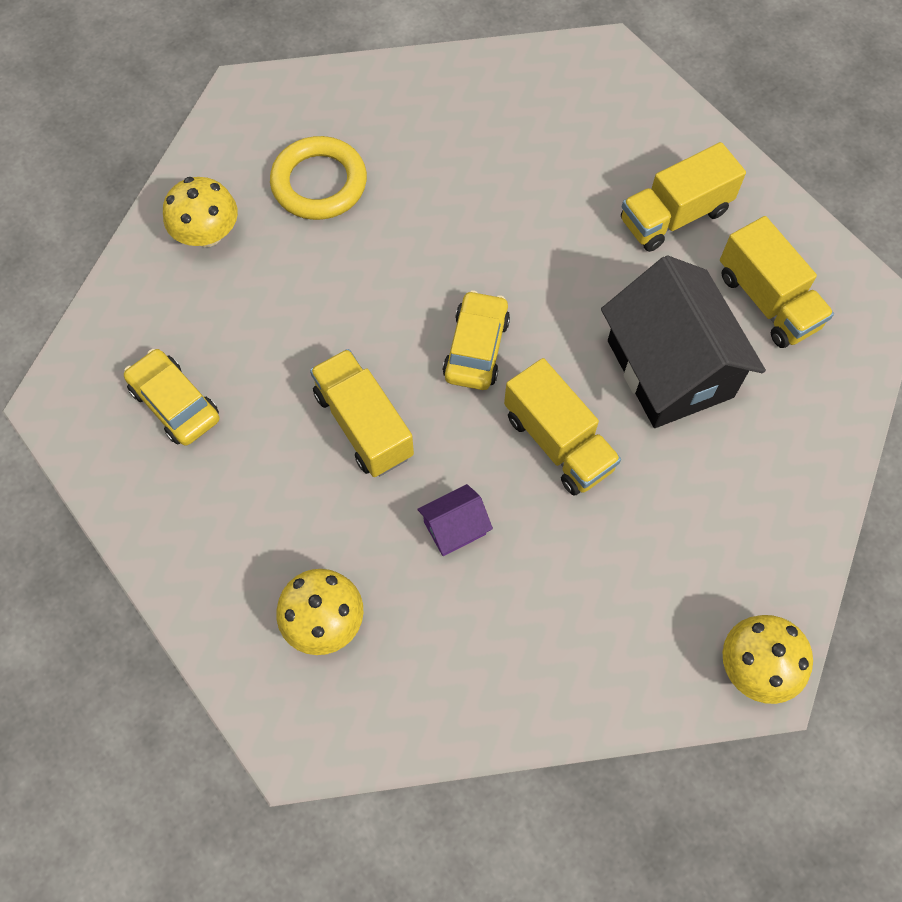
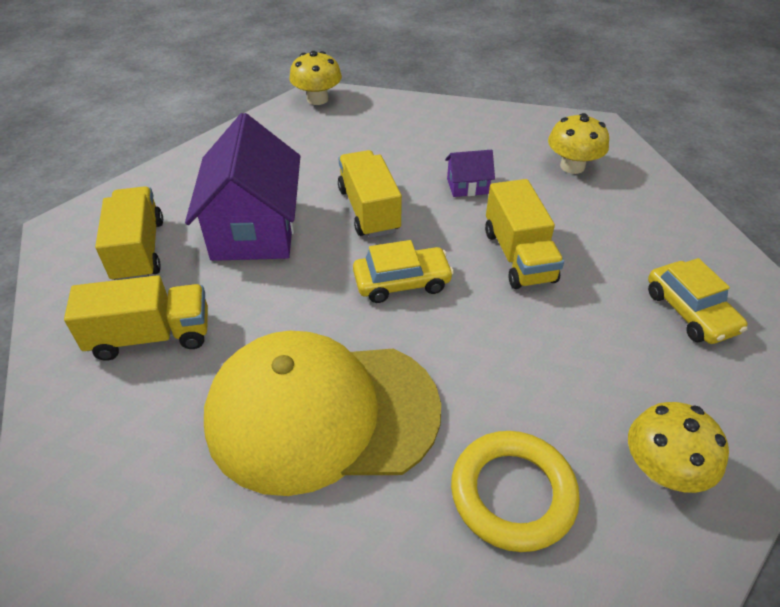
camera: 160 degrees left, 20 degrees down
yellow car [443,290,510,390] -> yellow car turned 135 degrees counterclockwise [353,240,454,303]
black house [601,255,766,428] -> purple house [185,113,300,261]
none -> yellow cap [204,331,441,496]

